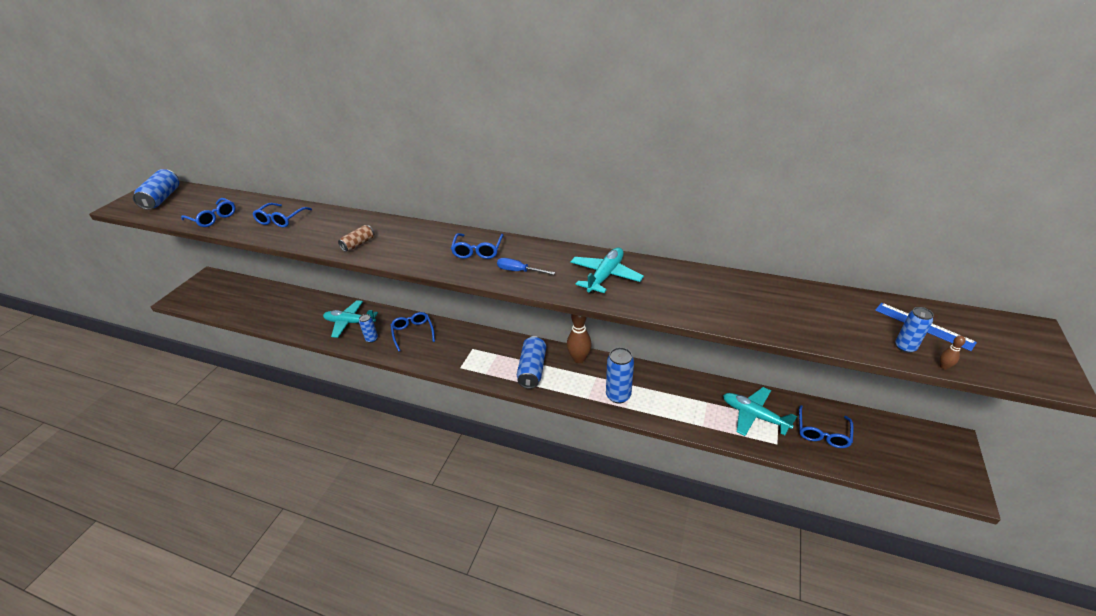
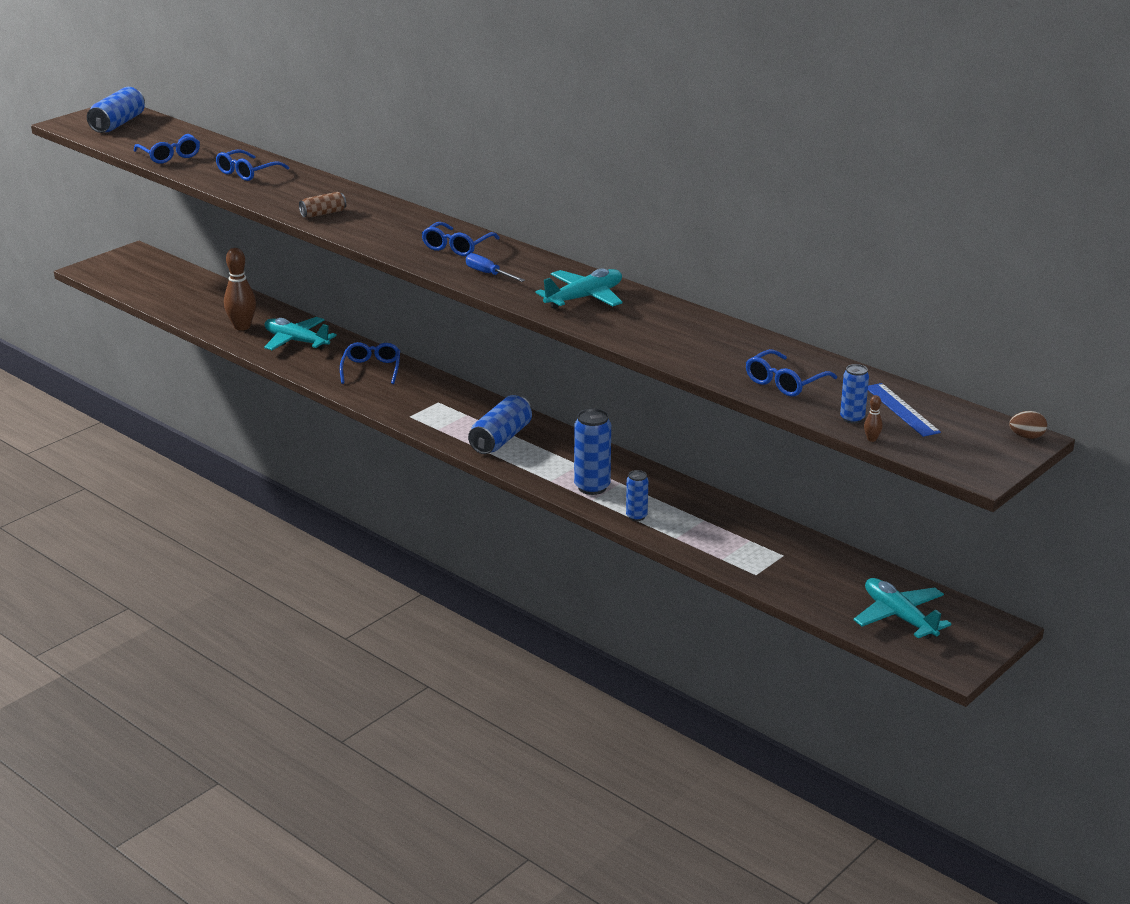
camera: 20 degrees right, 10 degrees down
blue can [359,314,378,343] -> blue can moved to [626,470,648,521]
brown bowling pin [567,314,592,363] -> brown bowling pin moved to [224,248,256,331]
turquoise plane [723,387,797,436] -> turquoise plane moved to [853,578,951,639]
blue glasses [799,405,854,448] -> blue glasses moved to [746,349,837,397]
none -> brown egg [1009,411,1047,439]

